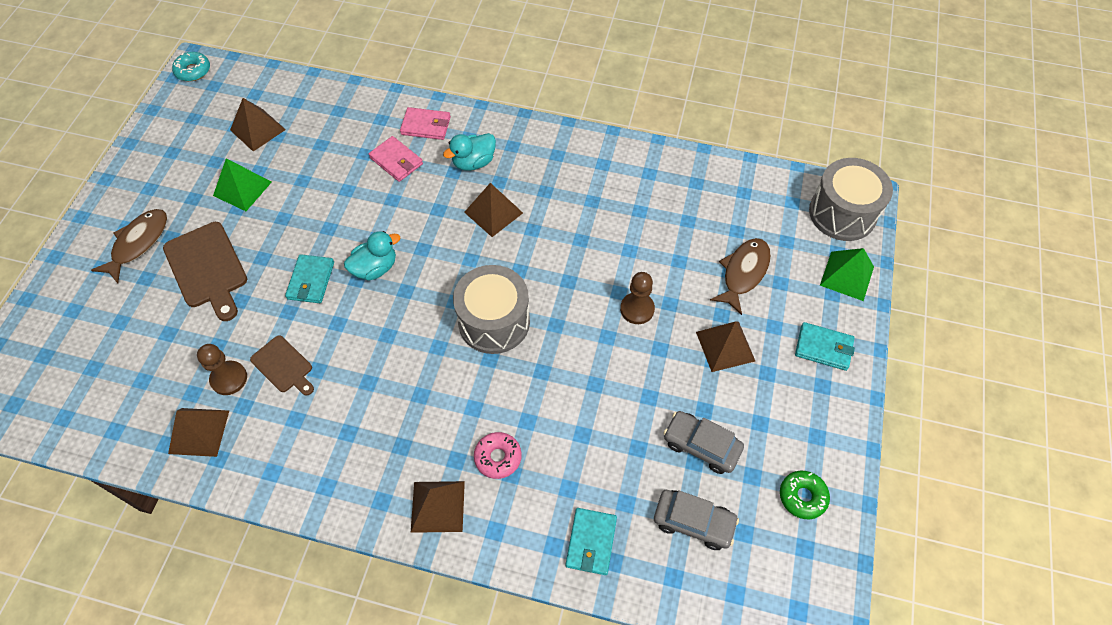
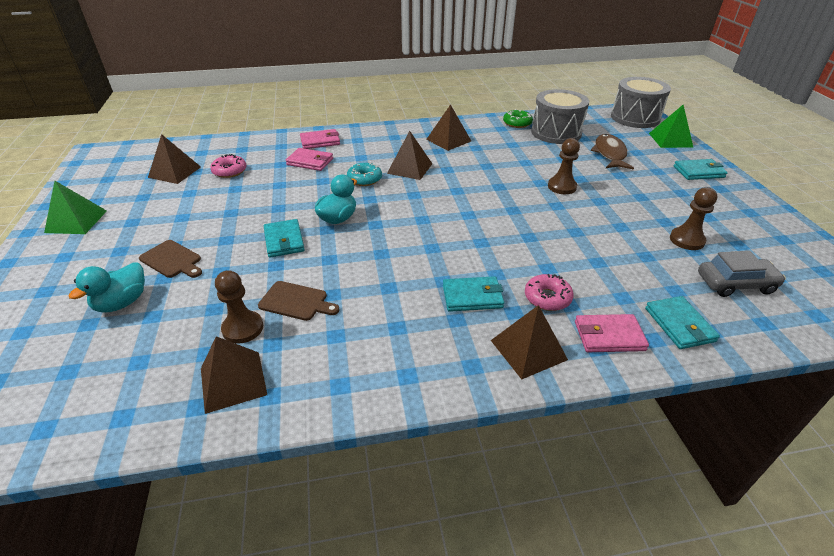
camera: 25 degrees left, 20 degrees down
brown fish [91,209,167,283] -> none
brown cutting board [163,222,247,321] -> brown cutting board [139,240,202,278], size x0.60
turquoise donut [172,52,210,81] -> turquoise donut moved to [347,163,382,186]
green pyramid [213,158,272,211] -> green pyramid moved to [44,181,107,234]
turquoise duck [443,133,496,171] -> turquoise duck moved to [69,262,145,312]
grey drum [453,265,530,354] -> grey drum moved to [531,89,589,144]
grey car [663,411,744,474] -> brown pawn [670,187,717,250]
brown pyramid [696,321,755,372] -> brown pyramid moved to [426,104,471,151]
green donut [780,471,830,519] -> green donut moved to [503,109,533,128]
none -> pink donut [210,154,246,178]
none -> turquoise wallet [443,276,504,312]
none -> pink wallet [575,314,649,352]

